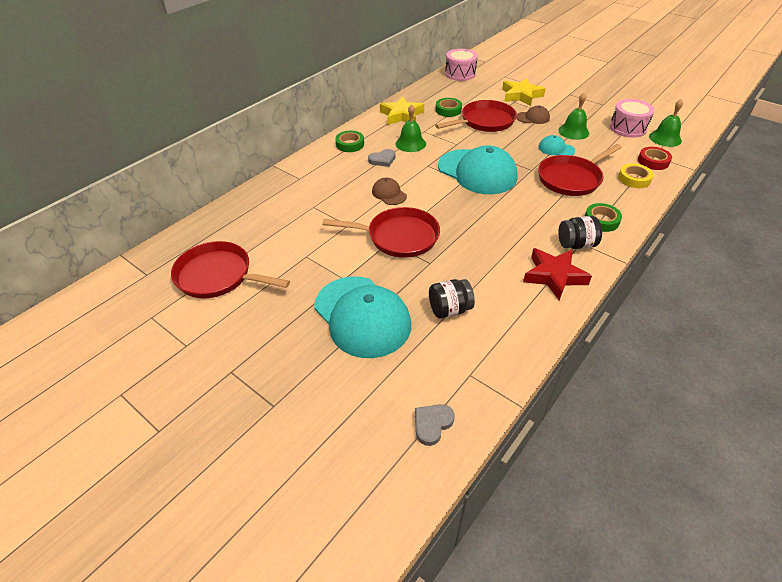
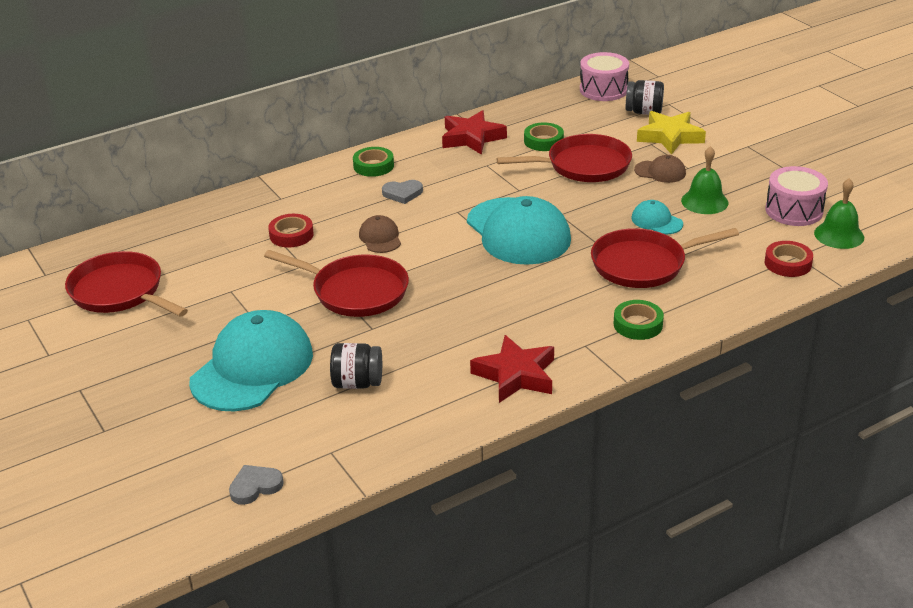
camera: 20 degrees right, 10 degrees down
turquoise cap [314,276,411,358] -> turquoise cap turned 135 degrees counterclockwise [189,310,313,411]
yellow star [380,96,424,125] -> red star [442,110,507,155]
green bell [396,104,426,152] -> none
black jar [558,216,602,249] -> black jar moved to [626,80,664,115]
yellow tape [618,163,654,188] -> none
none -> red tape [268,214,314,248]

